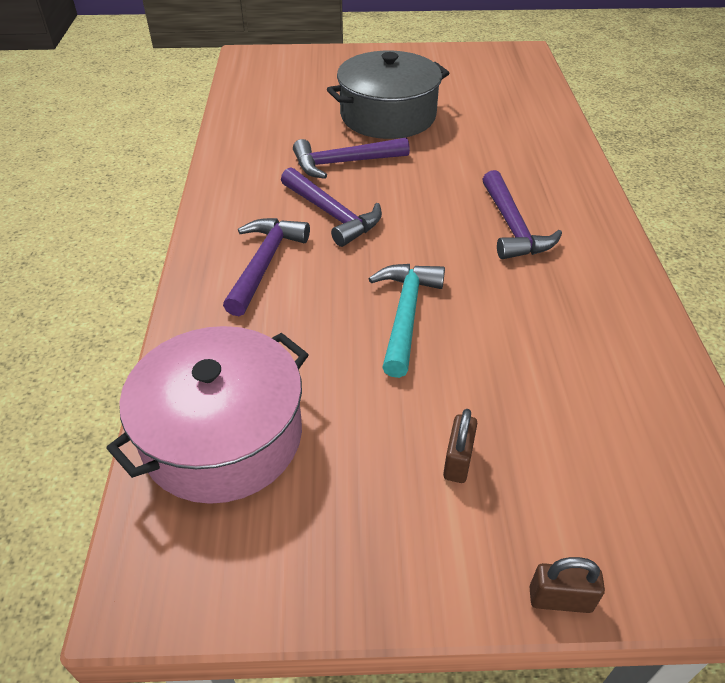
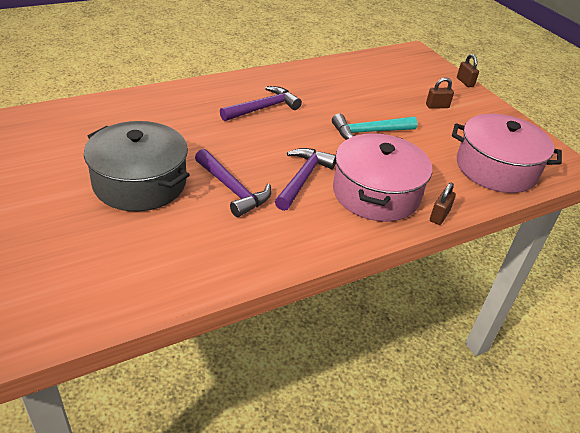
camera: 120 degrees left, 5 degrees down
purple hammer [223,218,310,316] -> pink pot [333,133,432,222]
none -> brown padlock [430,183,456,225]

